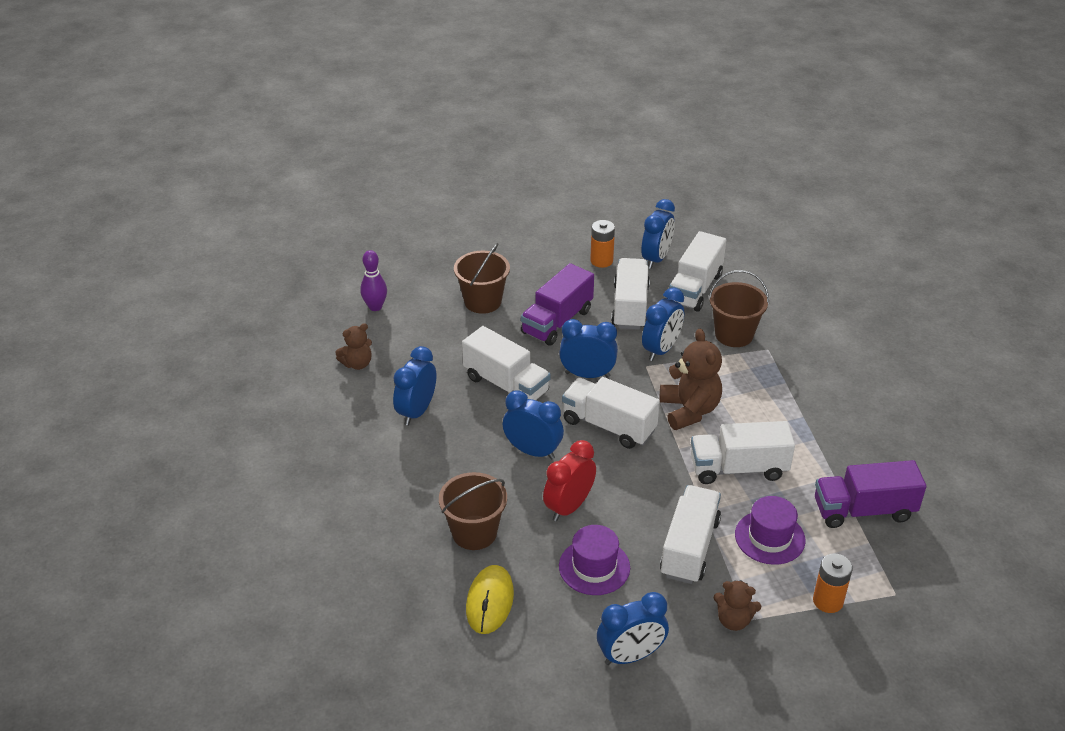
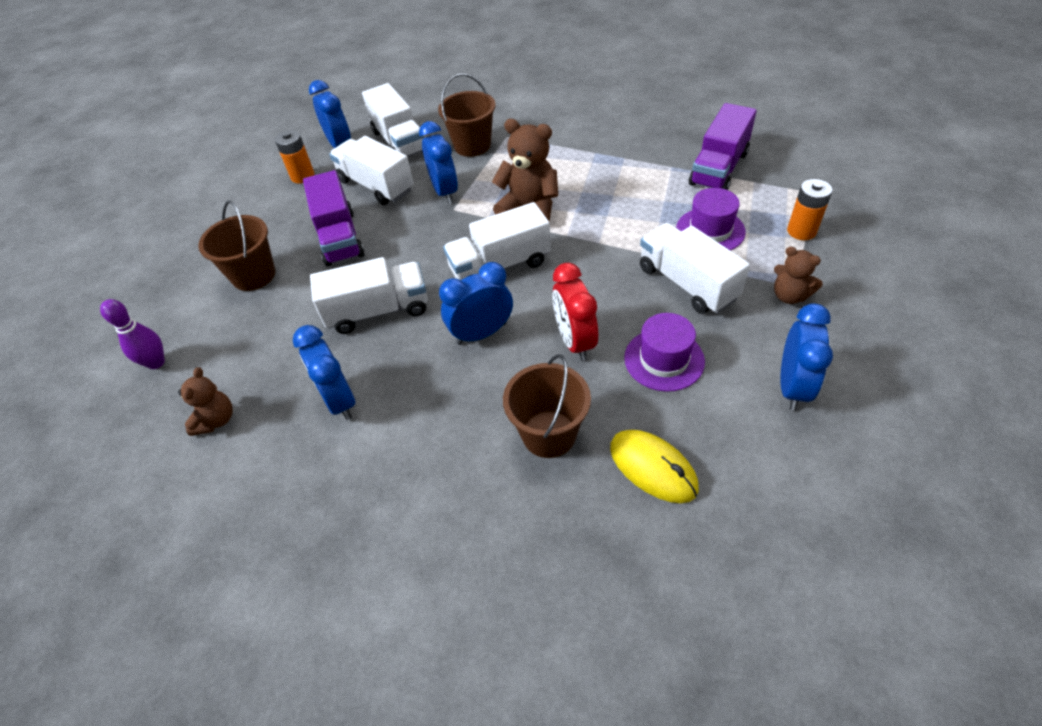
camera: 50 degrees left, 10 degrees up
blue clock [559,319,618,378] -> none
white truck [691,421,795,484] -> none
brown teddy bear [714,580,761,631] -> brown teddy bear turned 75 degrees clockwise [774,247,823,304]

